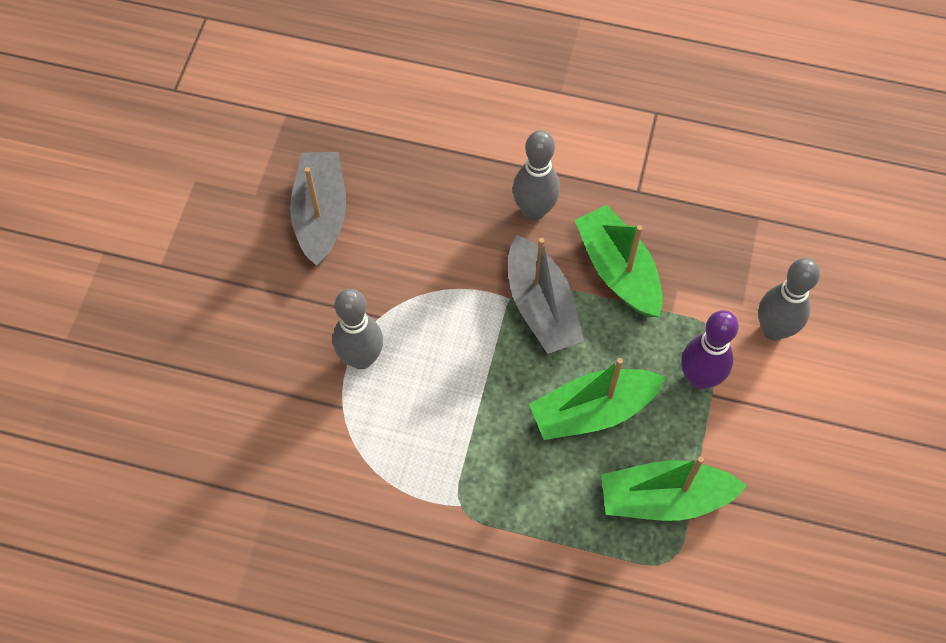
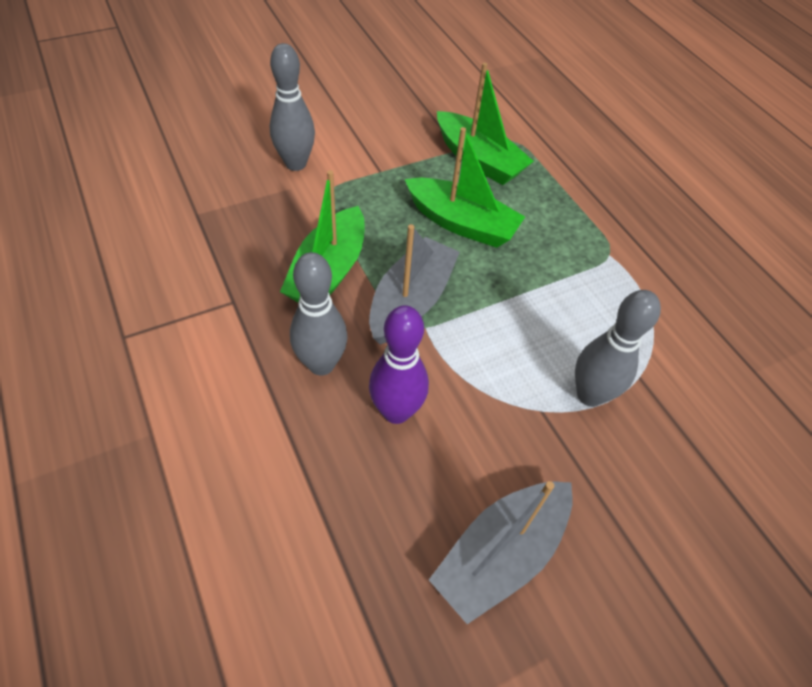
camera: 135 degrees left, 10 degrees down
purple bowling pin [681,310,739,390] -> purple bowling pin moved to [369,305,429,424]

